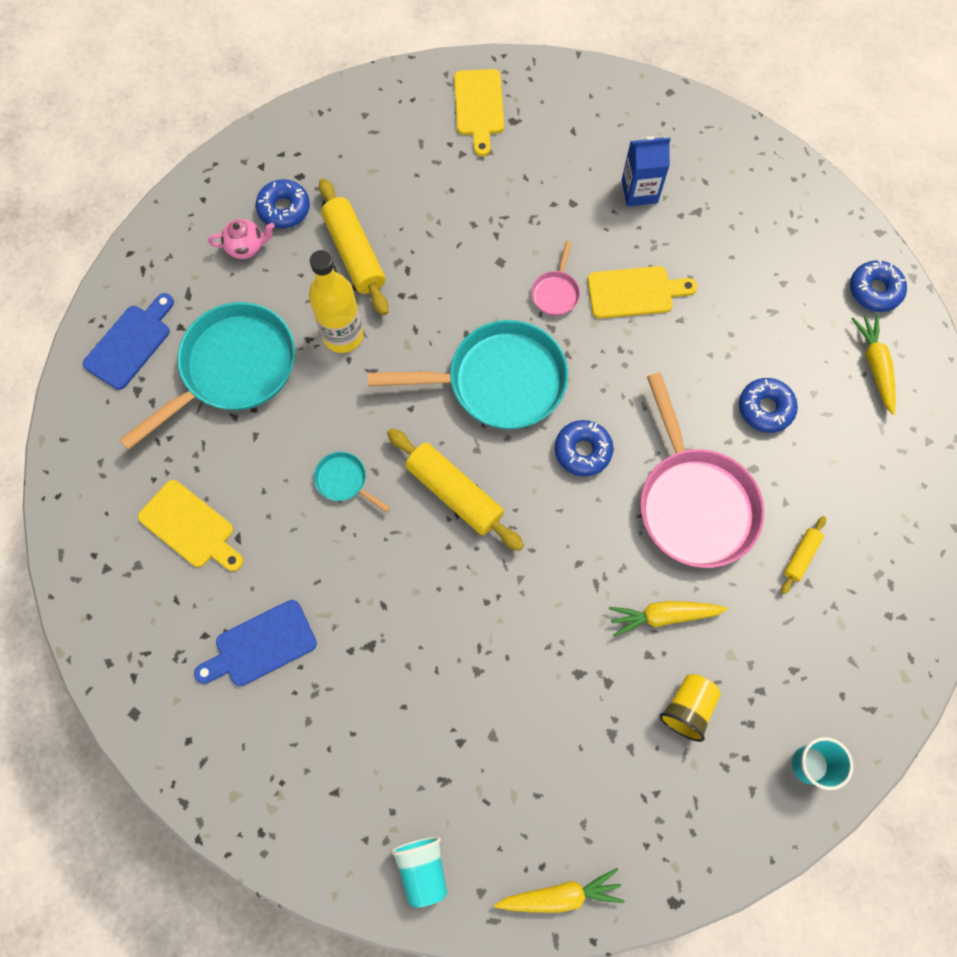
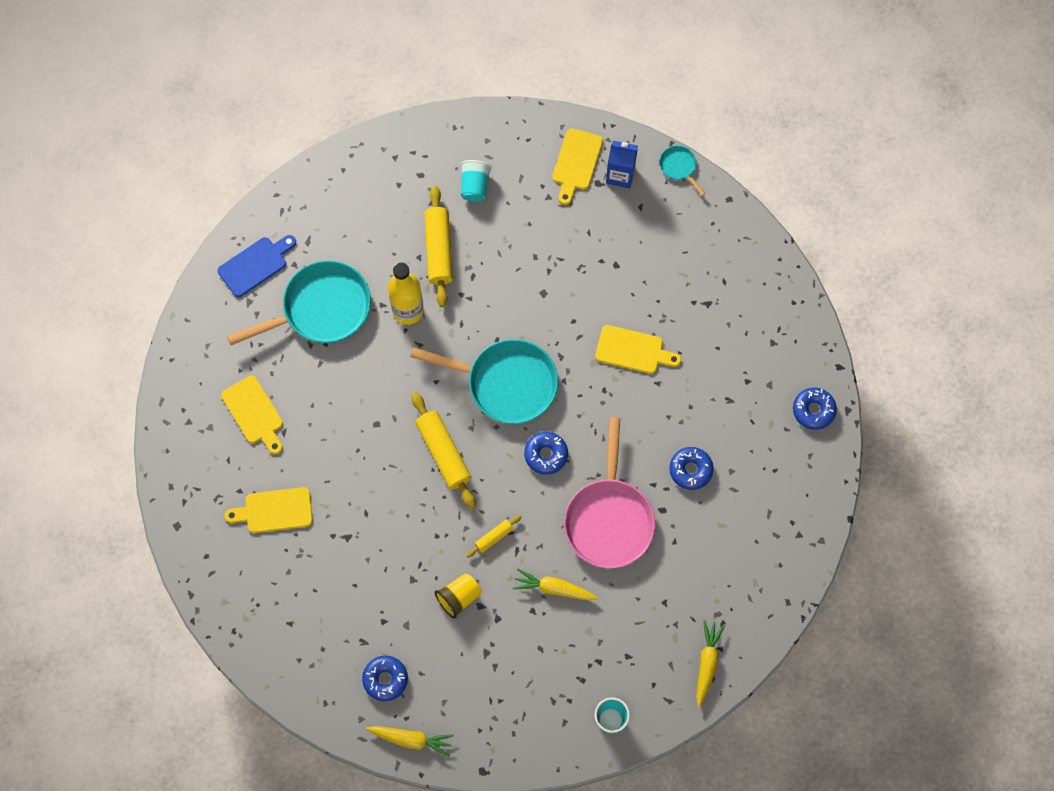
camera: 20 degrees right, 0 degrees up
blue cutting board [194,600,317,686] -> yellow cutting board [224,487,313,533]
pink teapot [208,219,275,259] -> none
blue donut [256,179,310,229] -> blue donut moved to [362,655,408,701]
turquoise pan [314,452,390,513] -> turquoise pan moved to [660,146,706,196]
turquoise cup [391,837,447,908] -> turquoise cup moved to [461,160,492,202]
pink pan [531,241,580,316] -> none
blue carton [622,137,671,207] -> blue carton moved to [606,140,638,188]
yellow cup [659,674,721,742] -> yellow cup moved to [435,574,481,619]
yellow rolling pin [781,516,826,594] -> yellow rolling pin moved to [466,515,522,558]
yellow carrot [852,314,896,415] -> yellow carrot moved to [696,620,725,707]

